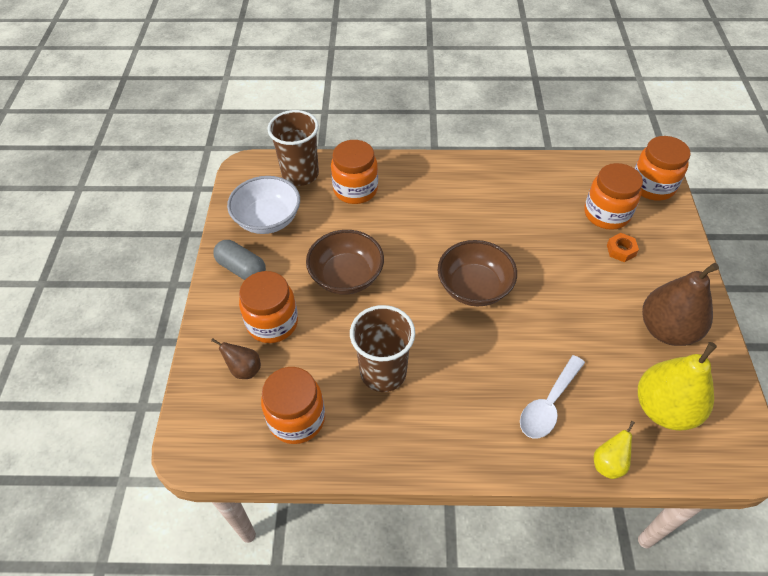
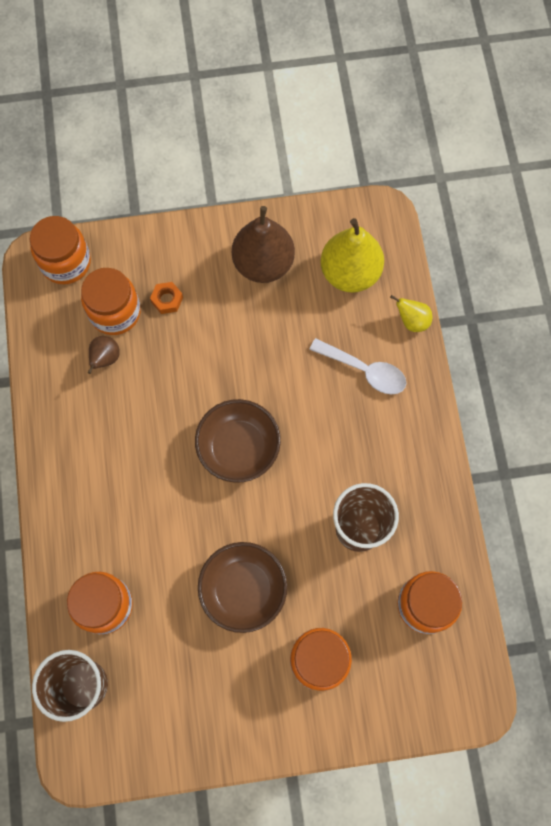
camera: 100 degrees left, 20 degrees up
brown pear [211,338,261,379] -> brown pear moved to [88,336,120,374]
grey capsule [213,240,266,280] -> none
white bowl [227,176,300,234] -> none

